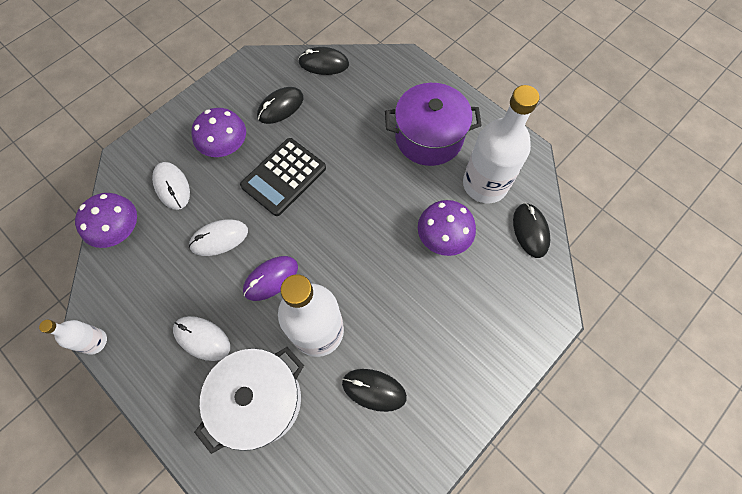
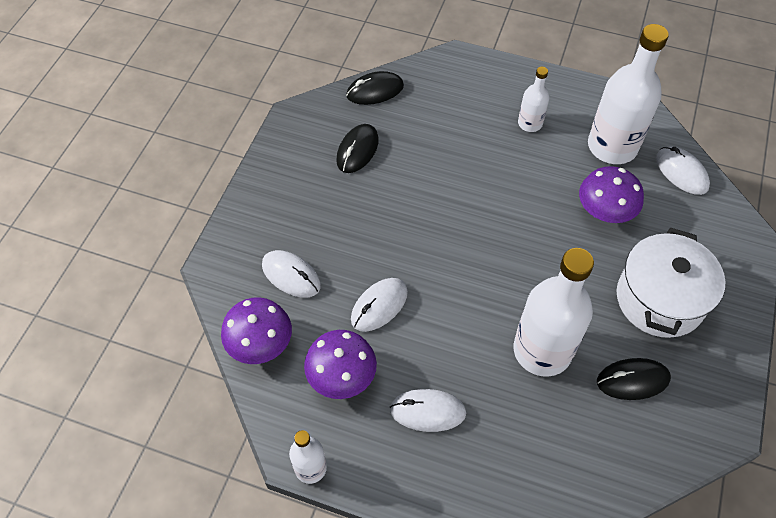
camera: 25 degrees left, 10 degrees down
purple mushroom [191,108,246,157] -> purple mushroom moved to [304,330,377,399]
white pot [194,347,304,454] -> white pot moved to [617,227,725,338]
black calculator [240,138,326,216] -> none
purple mouse [243,256,298,301] -> none
purple pot [385,83,482,166] -> white bottle [518,67,549,132]
black mouse [513,203,550,258] -> white mouse [656,147,710,195]

